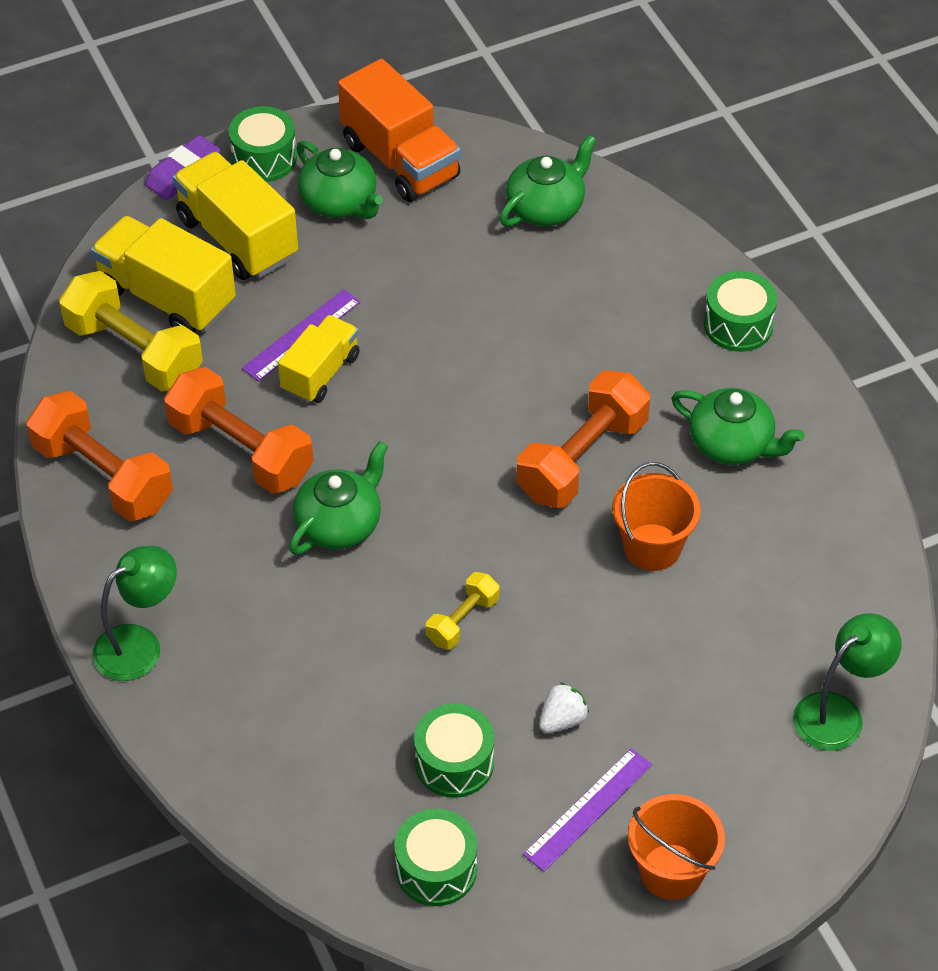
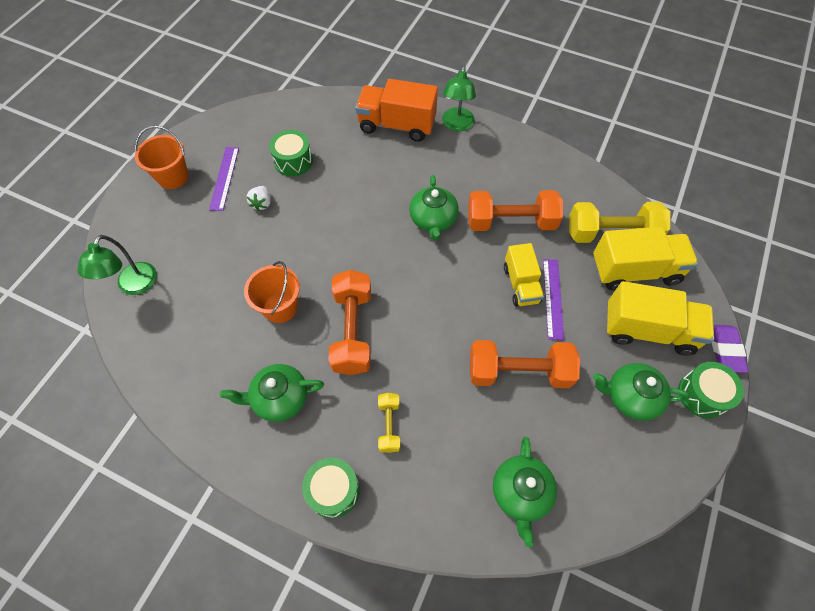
camera: 140 degrees right, 10 degrees up
orange dumbbell [26,391,173,521] -> orange dumbbell moved to [470,340,580,388]
orange truck [338,59,461,202] -> orange truck moved to [355,79,438,142]
green drum [394,809,477,906] -> none
yellow dumbbell [426,572,499,650] -> yellow dumbbell moved to [378,393,400,453]

